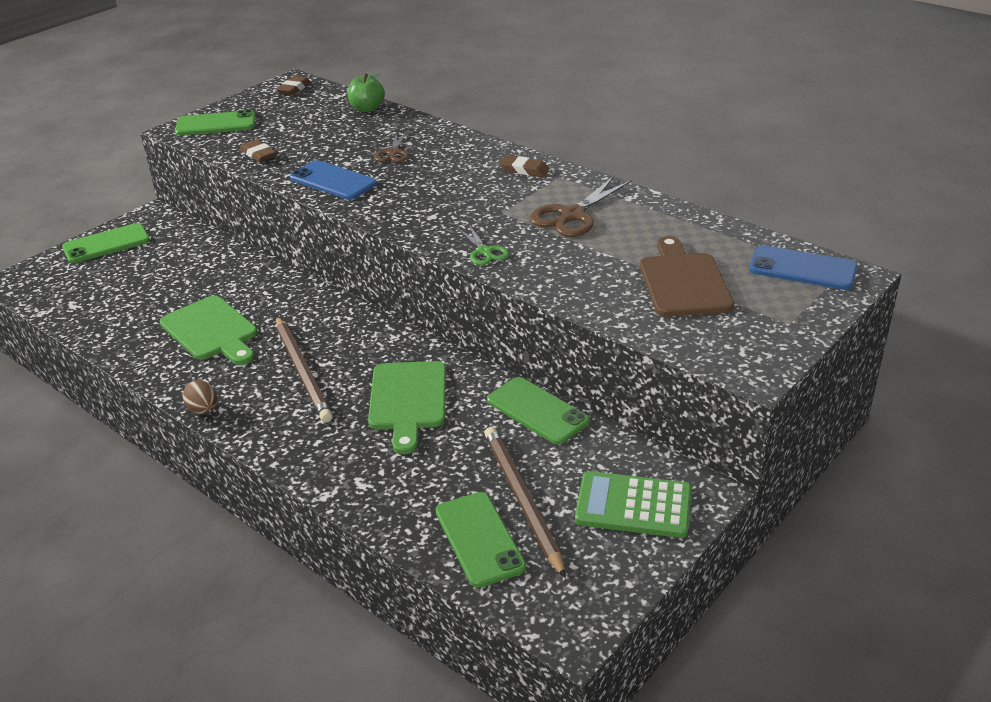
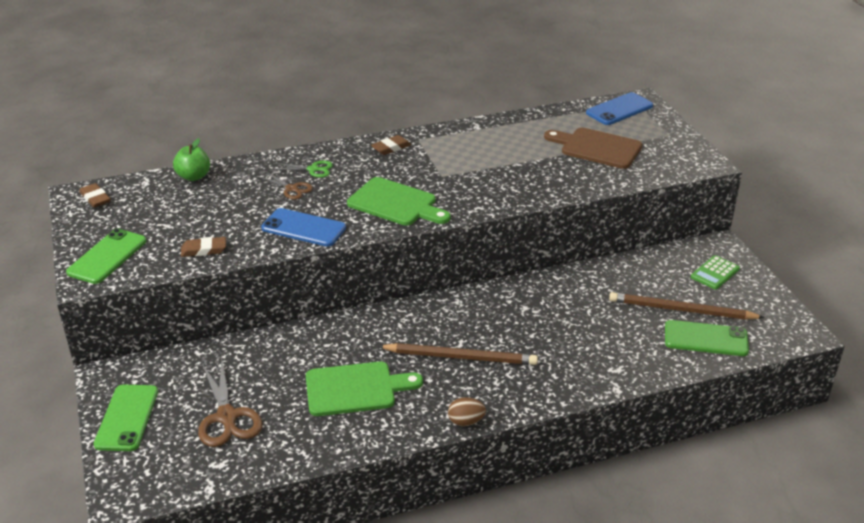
camera: 60 degrees left, 0 degrees up
blue phone [290,160,377,200] -> blue phone turned 45 degrees clockwise [261,208,346,247]
green cutting board [368,361,446,454] -> green cutting board moved to [347,177,451,226]
green scissors [457,225,509,265] -> green scissors moved to [273,161,333,178]
green phone [487,377,590,444] -> none
brown scissors [530,176,632,237] -> brown scissors moved to [198,360,263,447]
green calculator [575,471,692,538] -> green calculator [691,255,740,290], size x0.64

